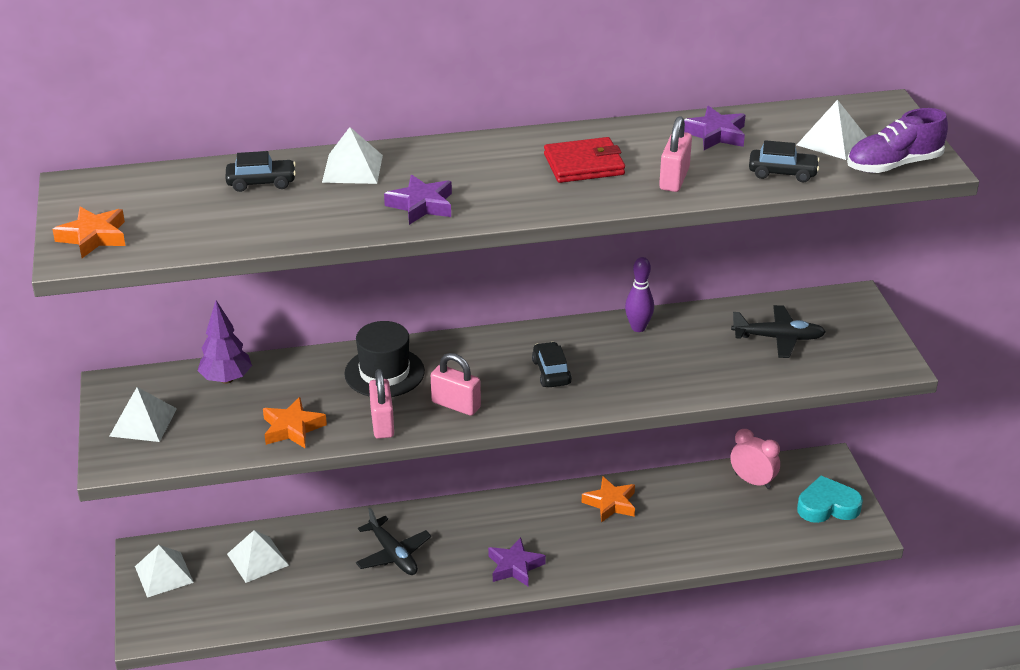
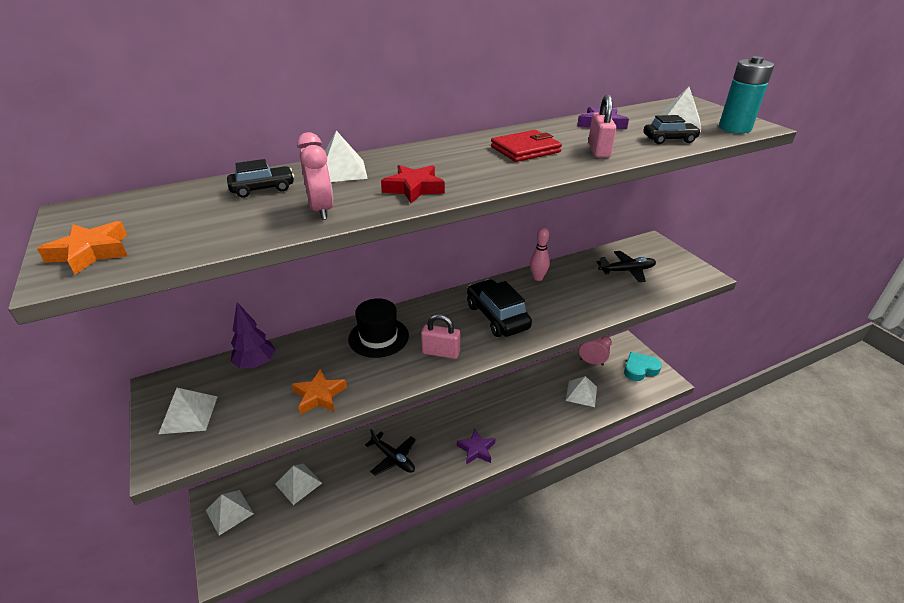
camera: 15 degrees left, 0 degrees up
pink padlock [369,369,394,439] -> none
purple star [384,175,452,225] -> red star [381,165,445,203]
black car [532,342,572,387] -> black car [467,279,532,337], size x1.76
orange star [582,476,635,523] -> none
purple bowling pin [625,257,654,332] -> pink bowling pin [530,228,550,281]
purple shoe [847,108,948,173] -> turquoise battery [719,56,774,133]
none -> pink clock [297,132,333,220]
none -> white pyramid [566,376,597,407]

